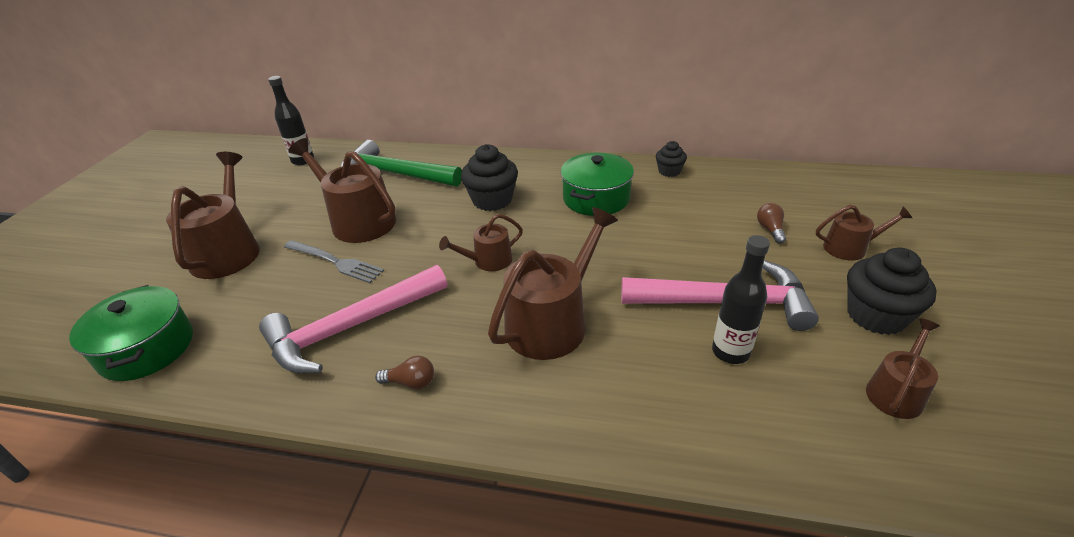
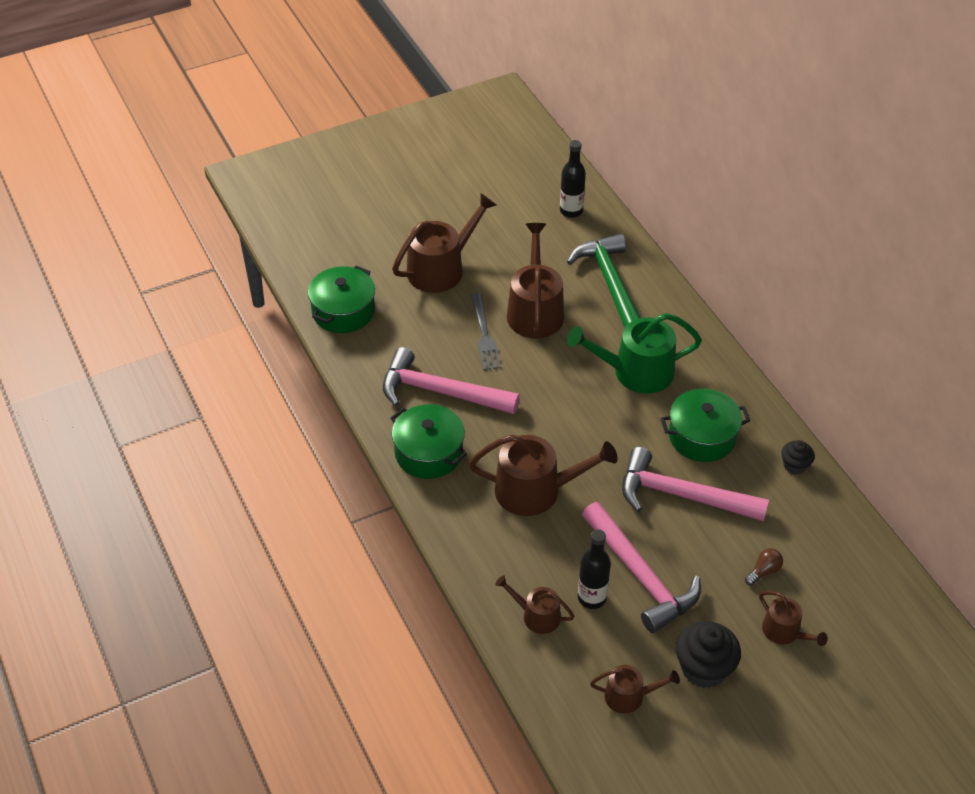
camera: 50 degrees right, 10 degrees up
brown light bulb [375,356,434,389] -> green pot [390,404,467,479]
brown watering can [439,214,523,271] -> brown watering can moved to [495,575,575,634]
black cupcake [461,144,518,211] -> green watering can [567,313,702,393]
none -> pink hammer [622,447,769,522]

